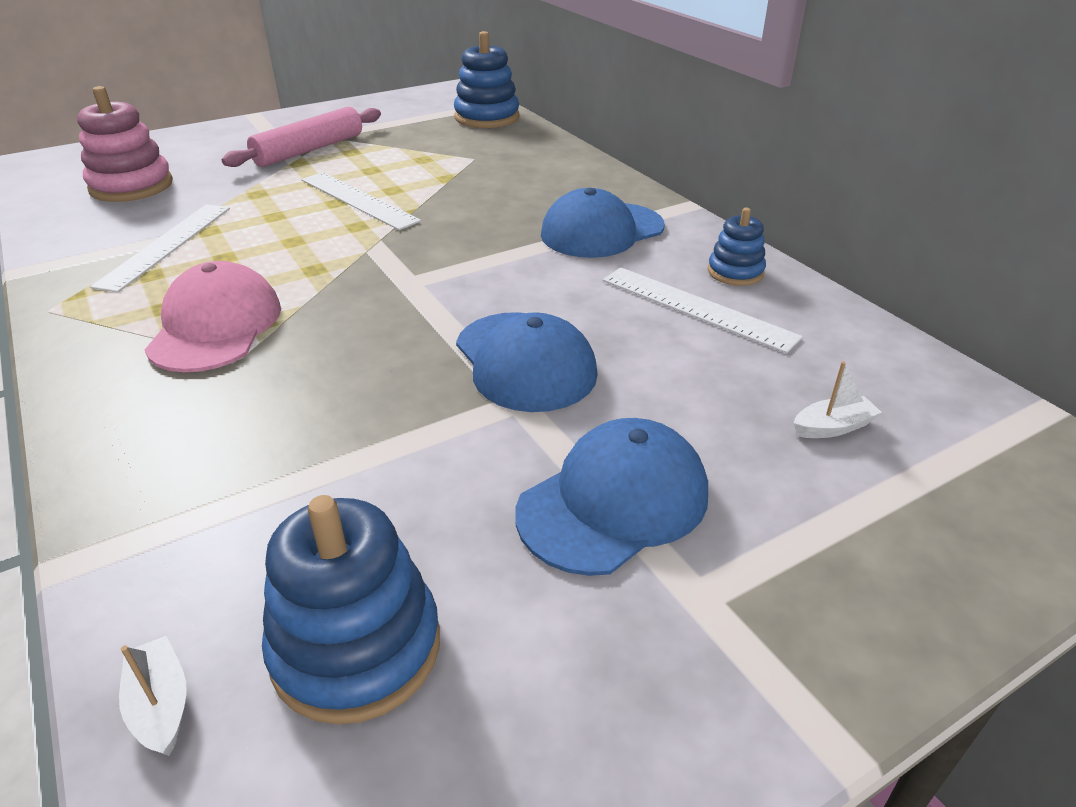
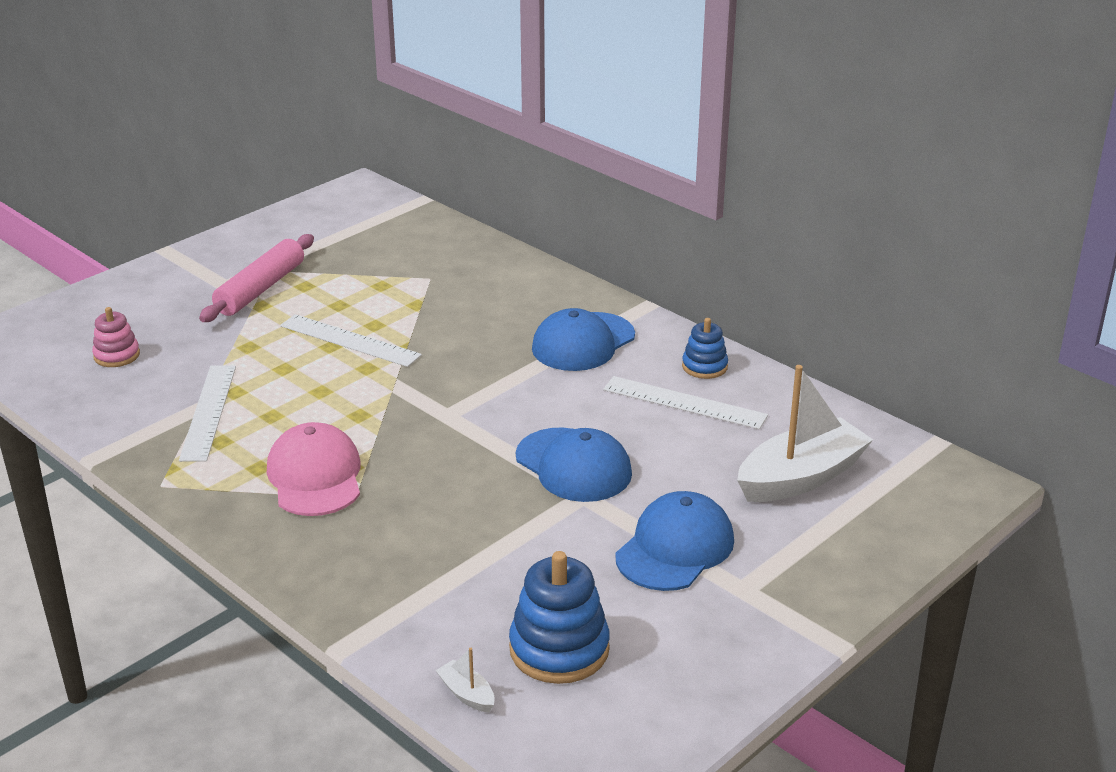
camera: 15 degrees left, 5 degrees down
pink stacking toy [77,86,173,202] -> pink stacking toy [92,307,140,367], size x0.59
blue stacking toy [454,31,520,128] -> none
white boat [793,362,882,438] -> white boat [737,365,873,502], size x2.44

